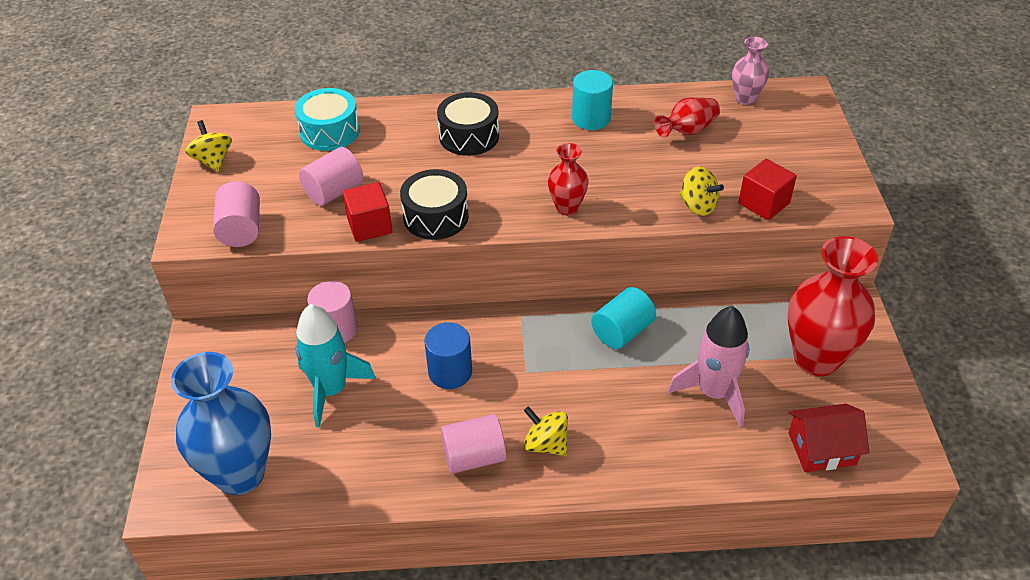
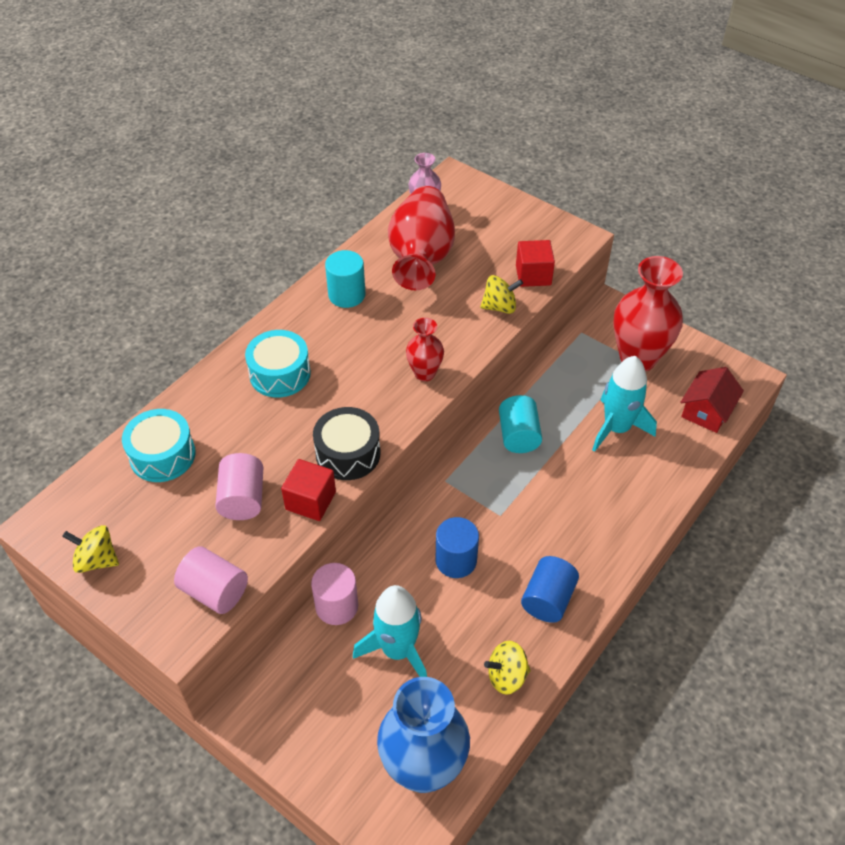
camera: 50 degrees left, 5 degrees up
black drum [437,92,499,156] -> turquoise drum [245,330,311,397]
pink cylinder [441,414,506,474] -> blue cylinder [521,556,579,623]
yellow spinning top [524,406,568,456] -> yellow spinning top moved to [484,641,531,695]
red vase [654,97,720,138] -> red vase [388,186,455,290], size x1.95
pink rocket [668,306,749,427] -> turquoise rocket [592,356,657,452]

